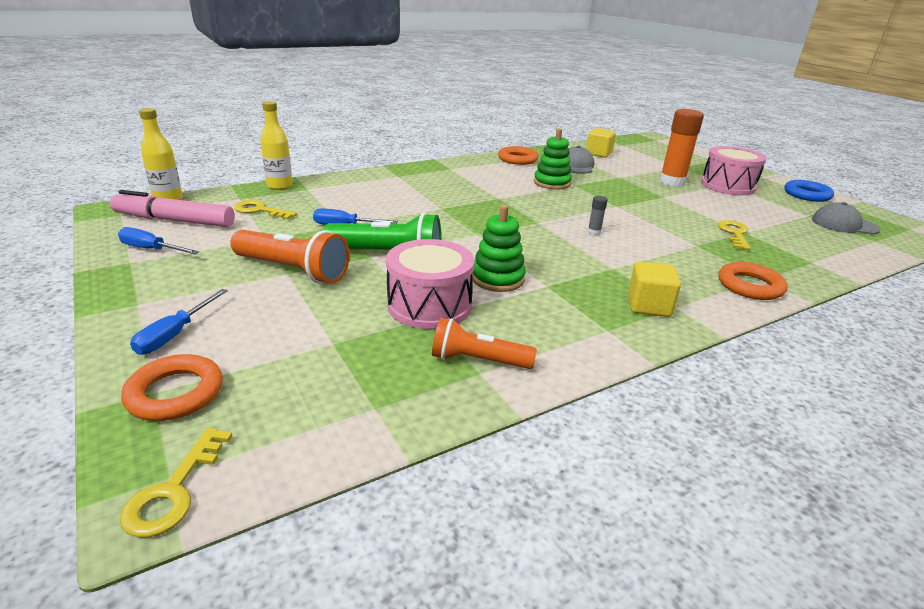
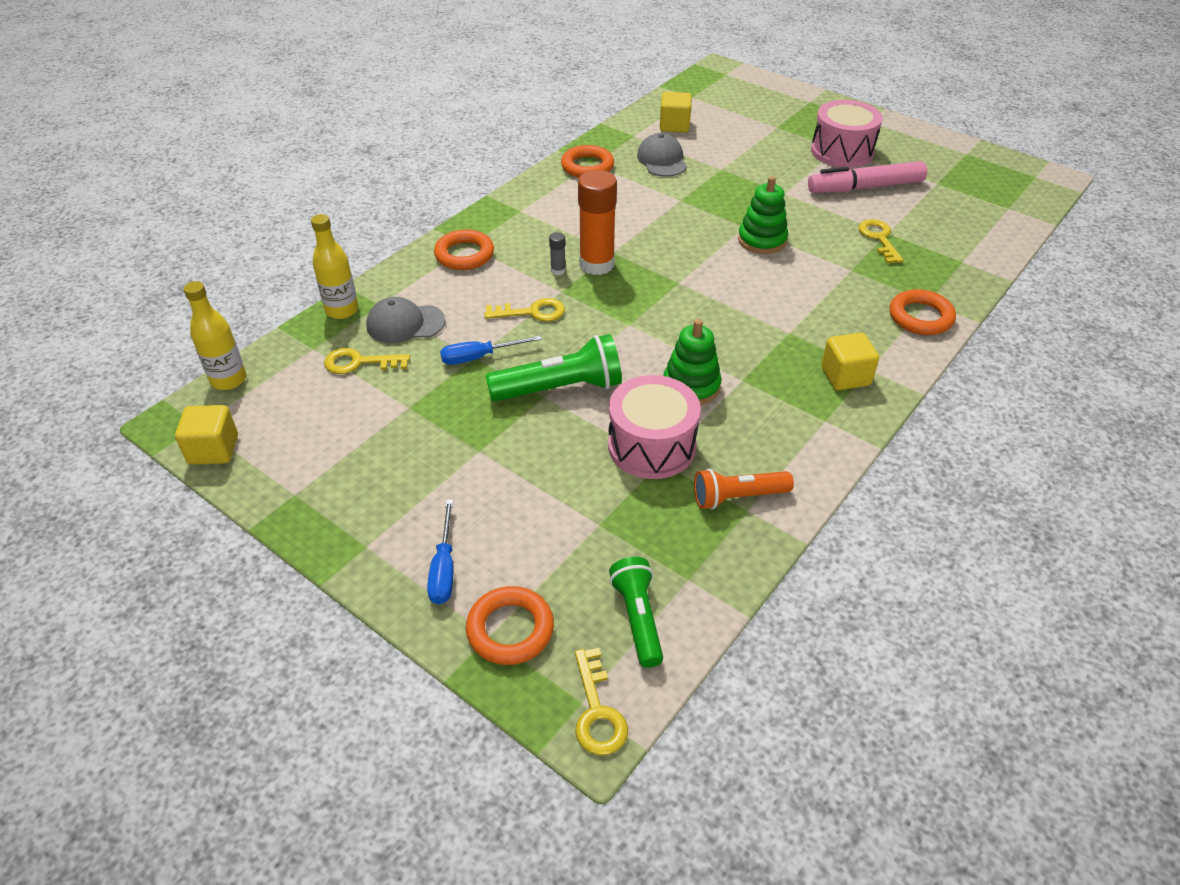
camera: 20 degrees left, 15 degrees up
pink marker [110,190,235,227] -> pink marker moved to [808,161,927,193]
blue screwdriver [118,227,199,254] -> none
orange flashlight [230,230,350,284] -> none
green stacking toy [534,128,572,190] -> green stacking toy moved to [738,176,788,254]
grey glue stick [587,196,608,235] -> grey glue stick moved to [549,232,566,275]
orange glue stick [659,109,704,187] -> orange glue stick moved to [578,170,617,275]
blue ring [784,180,834,202] -> none
grey cap [812,202,881,234] -> grey cap moved to [366,297,446,343]
none -> yellow cube [175,405,238,464]
none -> orange ring [434,230,494,270]
none -> yellow key [484,298,565,322]
none -> green flashlight [609,557,663,668]

